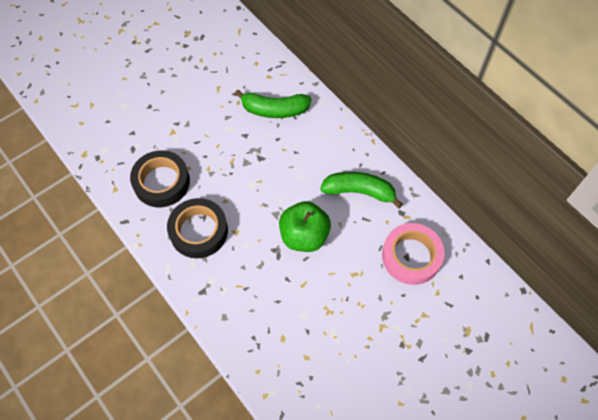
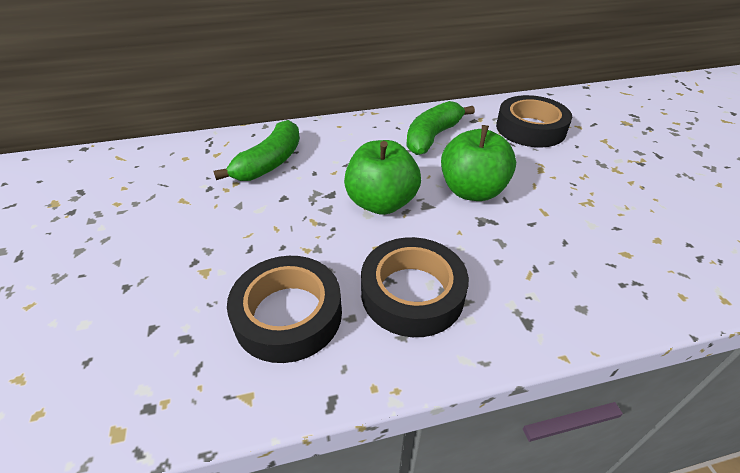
camera: 65 degrees left, 20 degrees down
pink tape [382,223,445,285] -> black tape [496,95,572,147]
none -> green apple [344,140,421,215]

